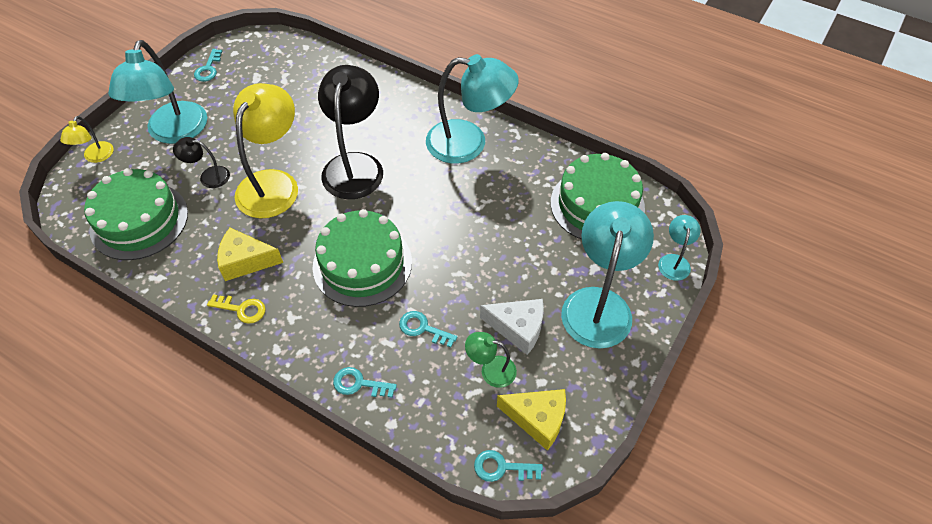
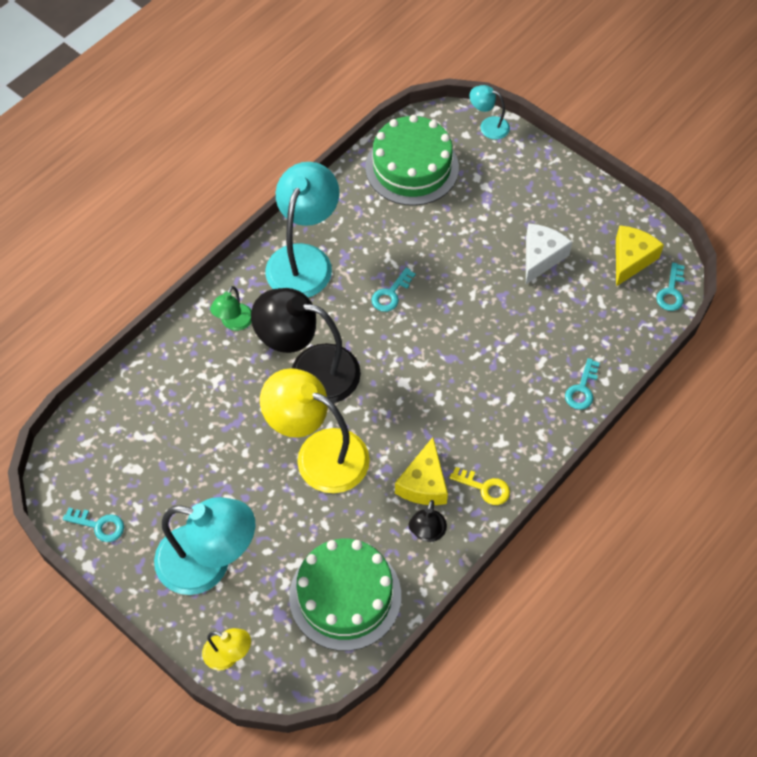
camera: 80 degrees left, 5 degrees up
black lamp [173,137,230,188] -> black lamp moved to [409,500,447,542]
yellow key [207,294,266,324] -> yellow key turned 90 degrees clockwise [450,467,510,505]
green cake [312,209,412,307] -> none
turquoise key [399,311,457,348] -> turquoise key moved to [371,268,416,312]
green lamp [465,332,517,388] -> green lamp moved to [210,286,252,331]
turquoise lamp [561,201,654,349] -> none

